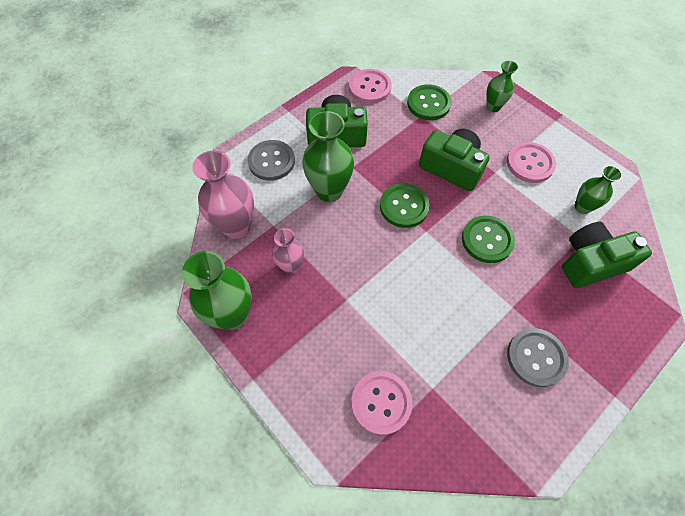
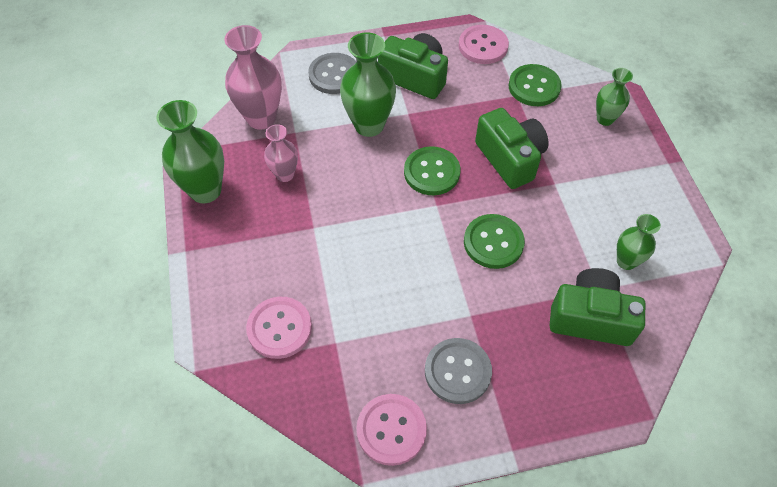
camera: 30 degrees right, 5 degrees down
pink button [507,142,556,183] -> pink button moved to [356,394,427,466]

